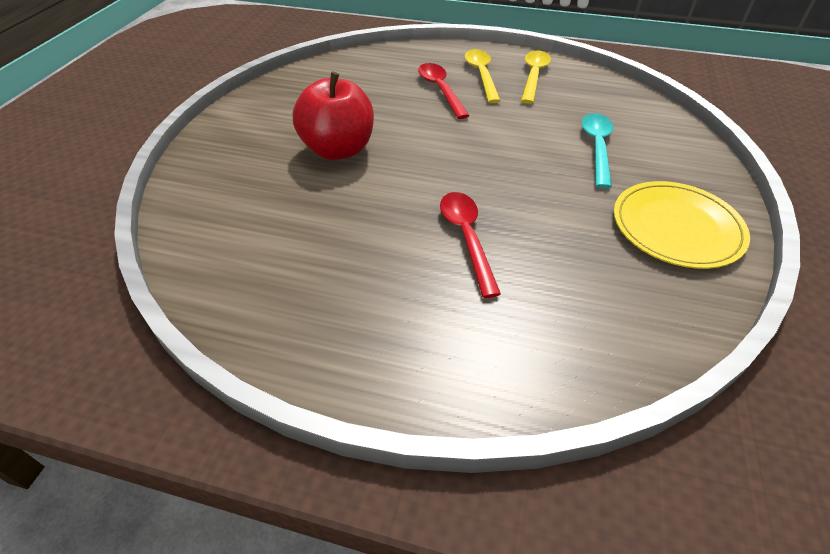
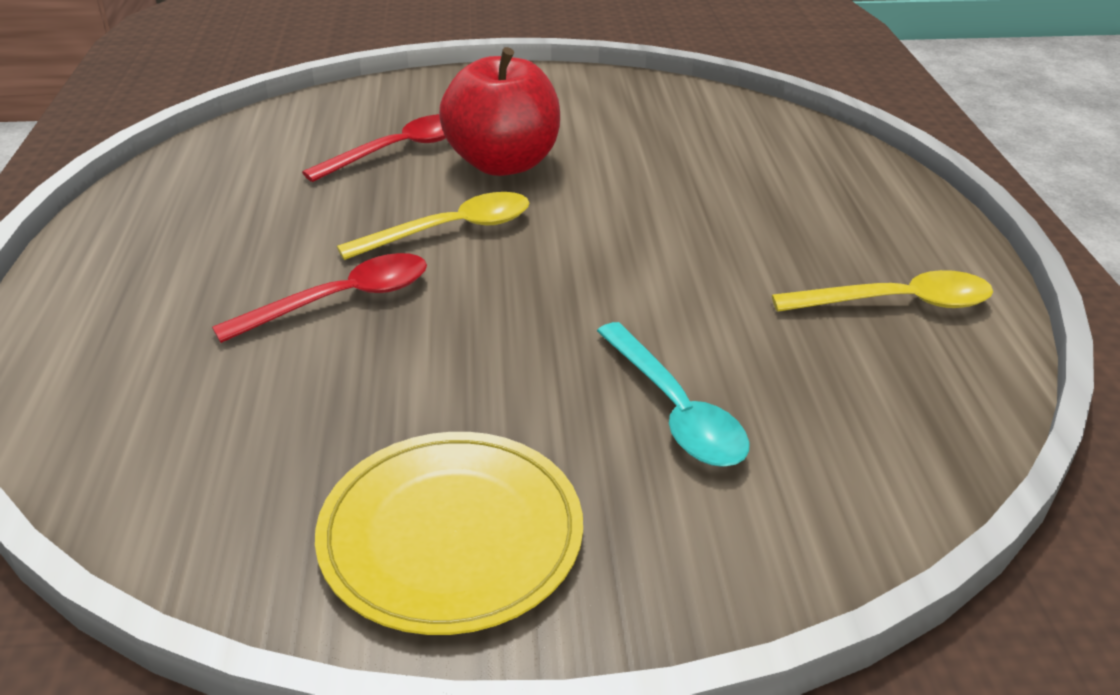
camera: 70 degrees right, 10 degrees down
red spoon [418,63,470,119] -> red spoon moved to [302,114,446,182]
yellow spoon [465,49,501,103] -> yellow spoon moved to [337,192,529,260]
turquoise spoon [582,113,613,188] -> turquoise spoon turned 75 degrees clockwise [597,322,750,467]

